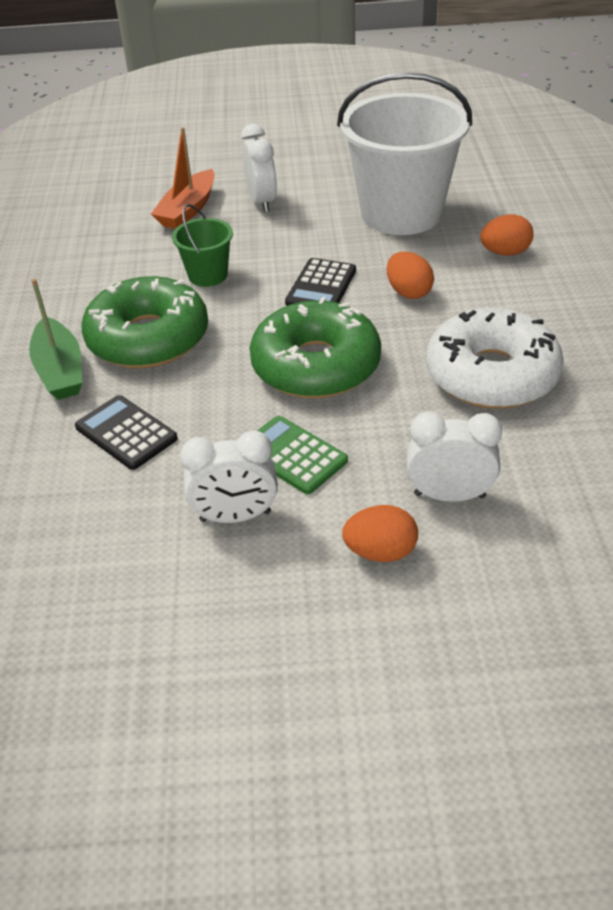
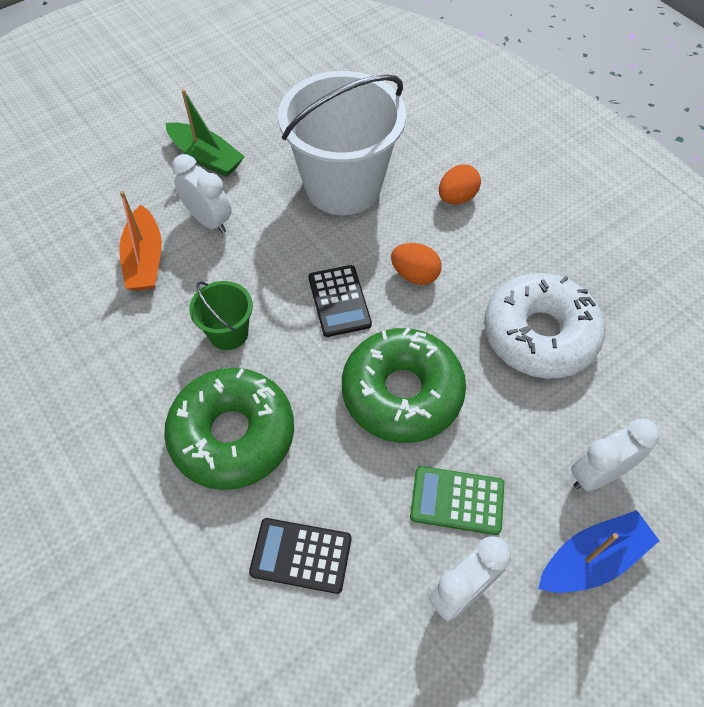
camera: 35 degrees left, 15 degrees up
green boat [29,279,82,400] -> green boat moved to [165,89,245,177]
orange egg [342,505,418,562] -> blue boat [538,510,659,593]

